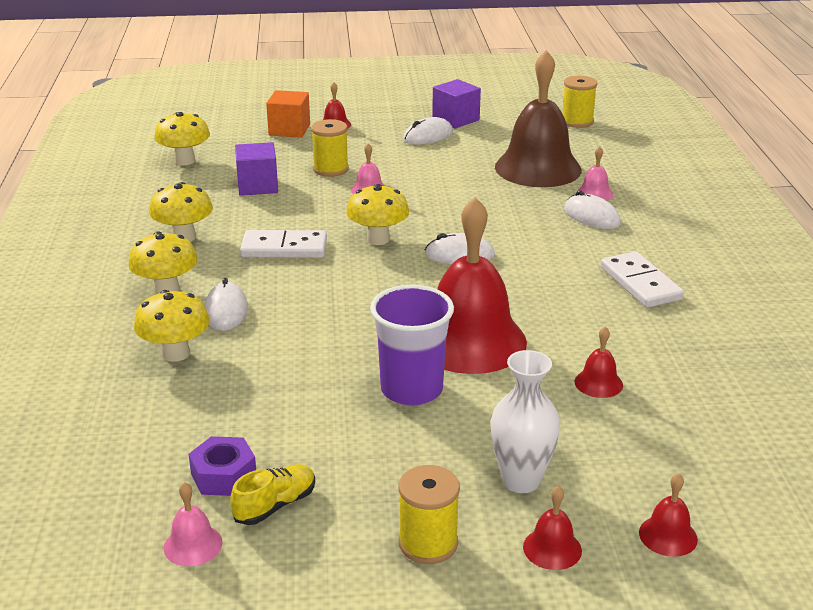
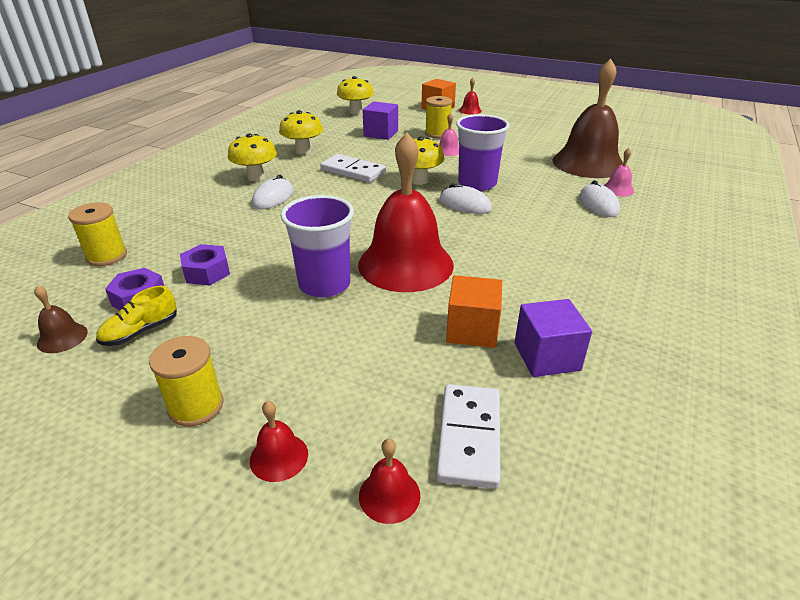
camera: 30 degrees right, 5 degrees up
yellow mushroom [134,290,210,362] -> none
pink bell [164,482,223,566] -> brown bell [34,285,88,353]
yellow shoe [230,464,315,525] -> yellow shoe turned 150 degrees clockwise [96,286,177,346]
white mouse [403,117,453,145] -> none
purple cube [432,79,481,129] -> purple cube moved to [514,299,592,377]
white vase [490,350,560,493] -> none
yellow spool [562,76,597,128] -> yellow spool moved to [68,202,127,266]
red bell [575,327,623,398] -> orange cube [446,275,502,348]
white domino [601,251,684,308] -> white domino moved to [436,384,501,489]
none -> purple nut [180,244,230,285]
none -> purple cup [456,114,510,191]

